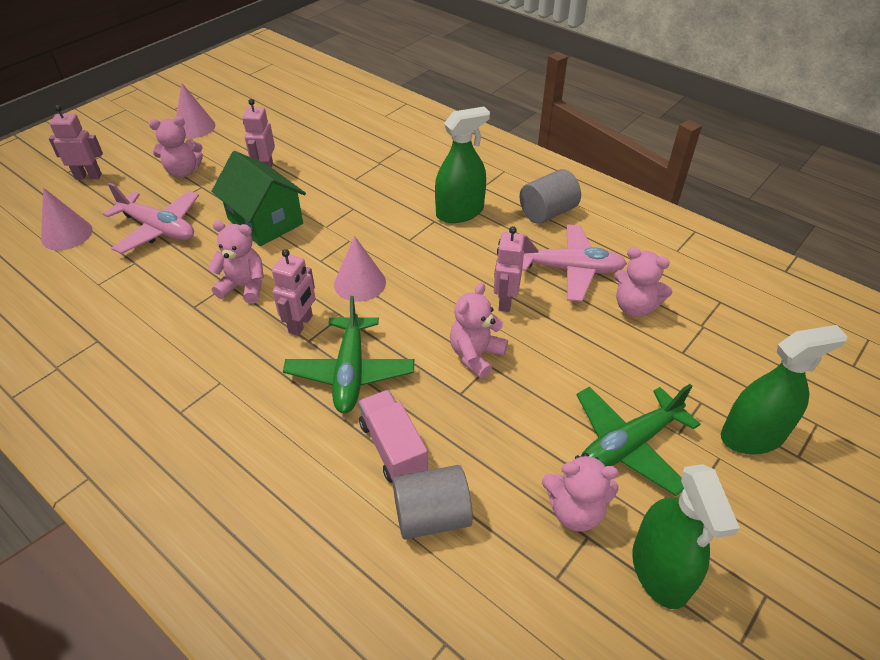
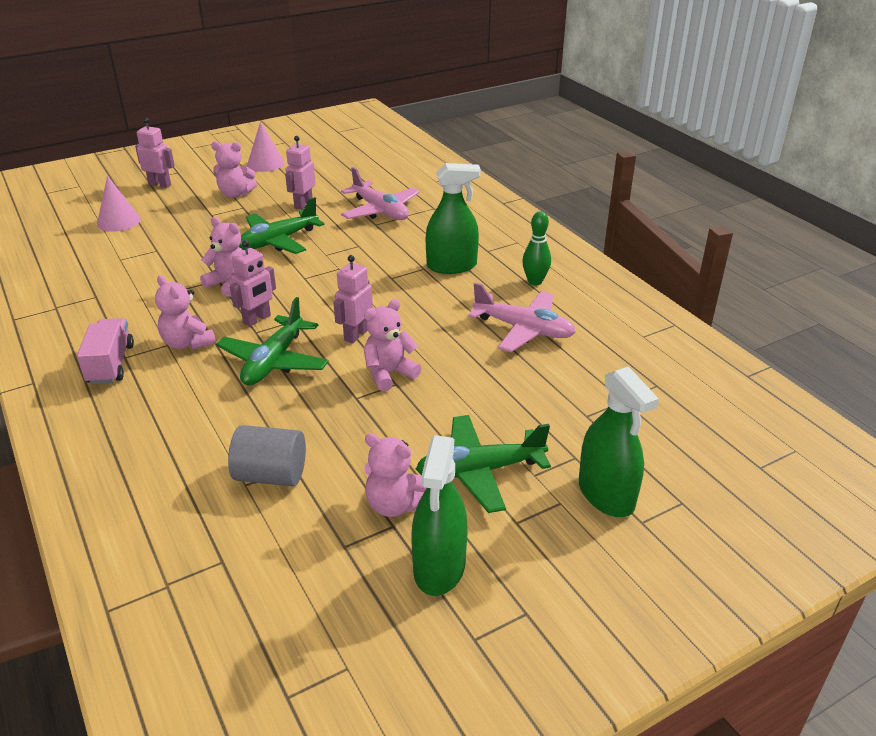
camera: 20 degrees right, 10 degrees down
pink plane [103,183,199,254] -> pink plane moved to [341,167,420,220]
green house [211,151,306,246] -> green plane [239,197,324,254]
pink cone [334,236,386,302] -> none
pink truck [358,390,428,483] -> pink truck moved to [77,318,134,384]
pink robot [494,226,524,312] -> pink robot moved to [333,255,373,344]
grey cylinder [520,169,581,224] -> green bowling pin [522,211,551,286]
pink teddy bear [614,247,673,317] -> pink teddy bear moved to [155,275,216,350]
green spray bottle [721,325,848,454] -> green spray bottle turned 60 degrees clockwise [579,366,659,517]

